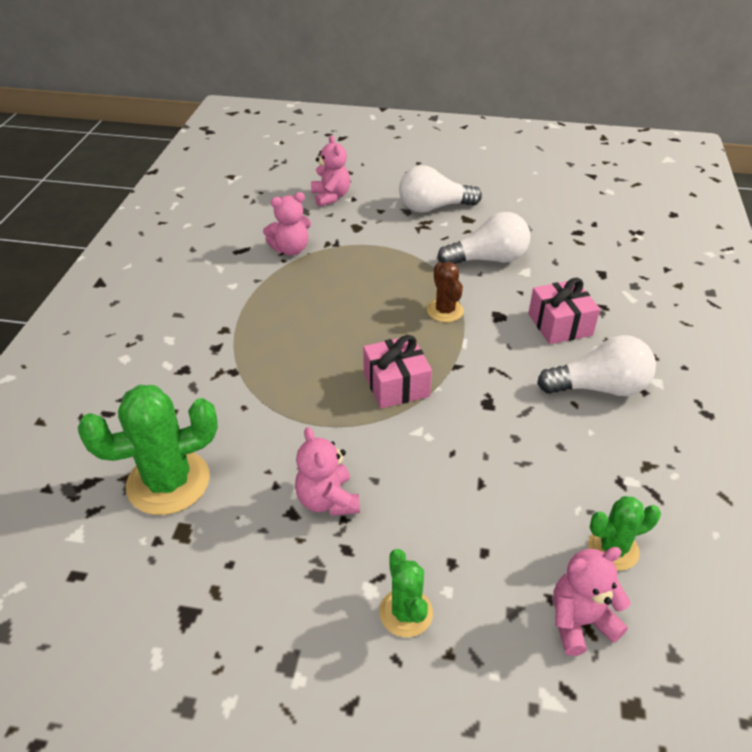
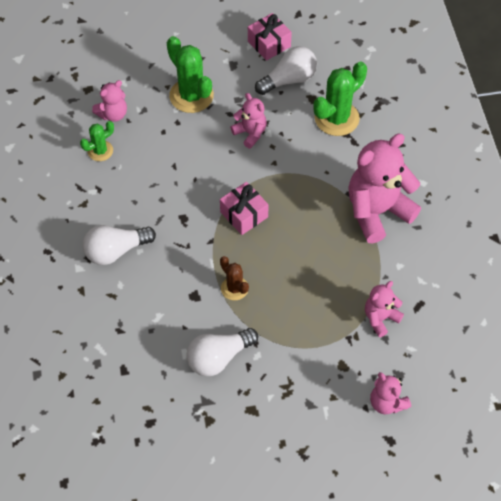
camera: 160 degrees right, 15 degrees up
green cactus [379,549,433,637] -> green cactus [167,36,214,113], size x1.77
white light bulb [399,165,482,213] -> white light bulb moved to [255,46,317,95]
pink gift [528,278,600,344] -> pink gift moved to [248,13,292,61]
none -> pink teddy bear [348,134,421,244]

